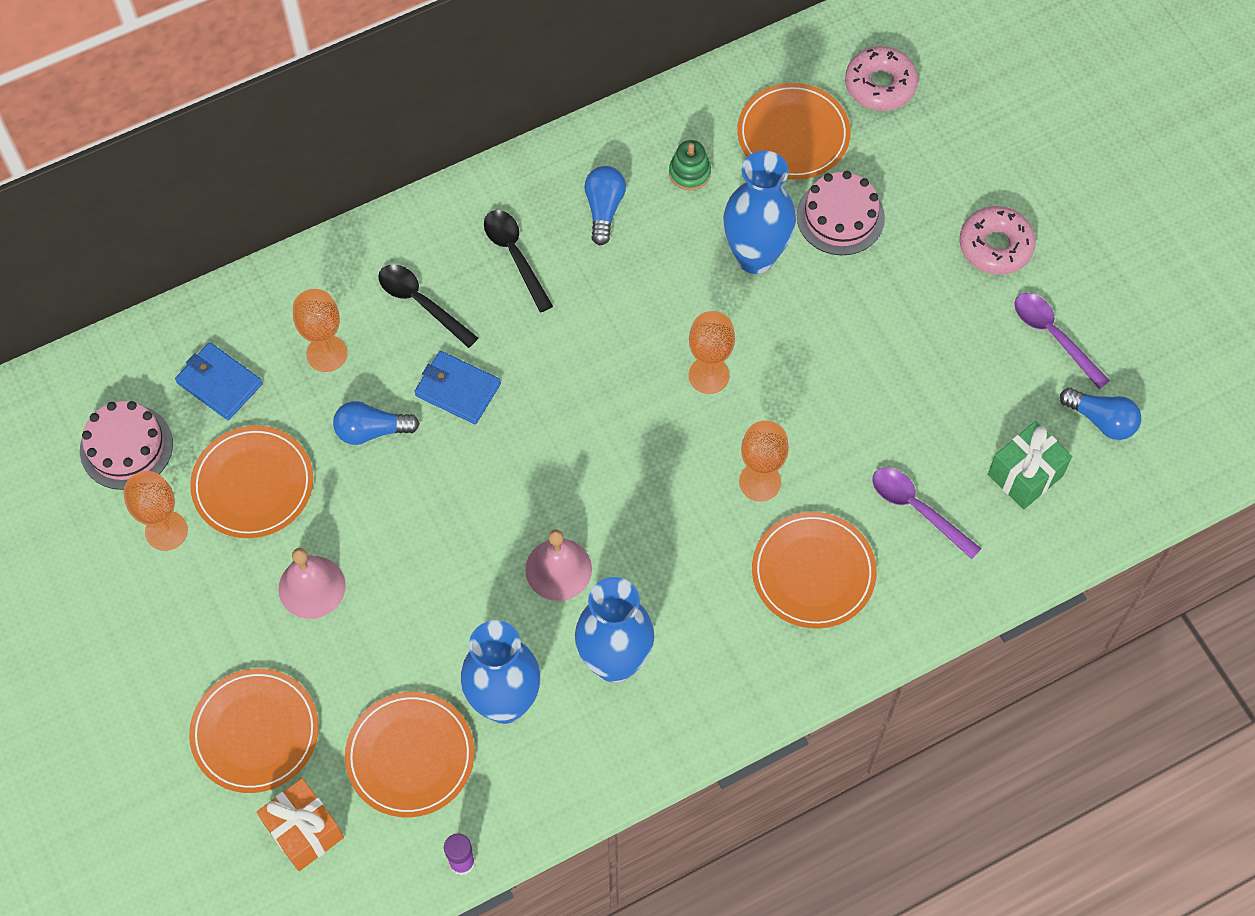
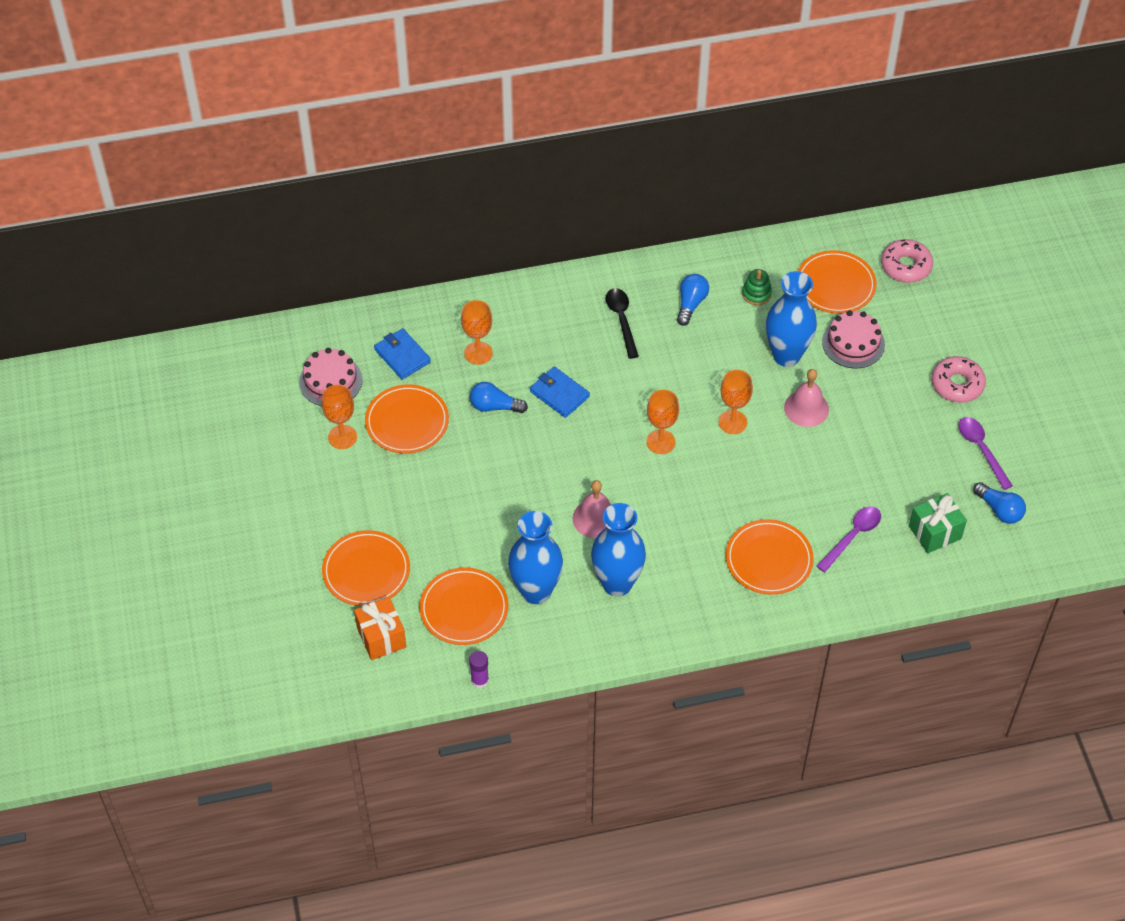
camera: 15 degrees right, 10 degrees down
pink bell [278,548,346,619] -> pink bell moved to [784,369,829,427]
black spoon [378,264,478,348] -> none
orange goblet [739,421,789,501] -> orange goblet moved to [646,390,679,454]
purple spoon [872,468,982,559] -> purple spoon turned 75 degrees clockwise [817,506,881,572]

